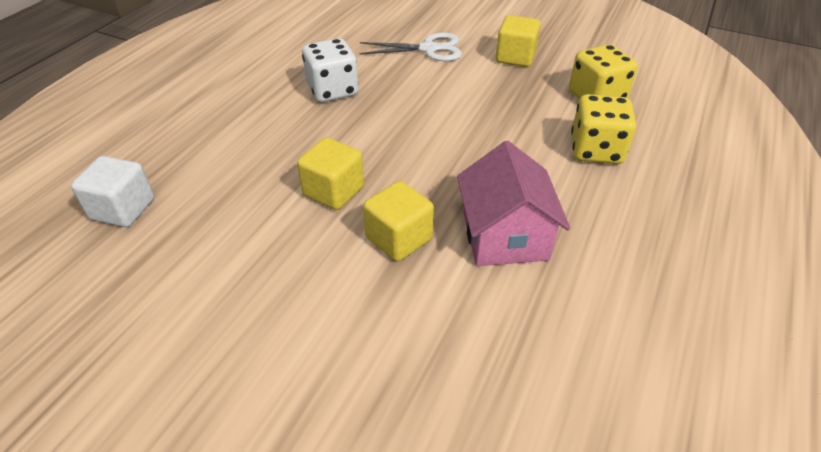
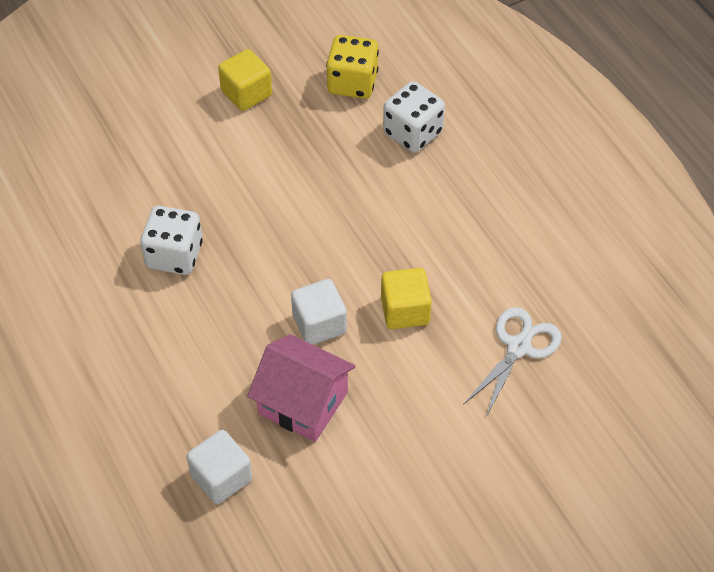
camera: 55 degrees left, 10 degrees up
yellow cube [297,137,364,210] -> white cube [291,279,347,345]
white scissors [359,32,462,62] -> white scissors moved to [463,307,562,417]
pink house [457,141,570,266] -> pink house moved to [247,334,355,442]
yellow dice [571,94,636,164] -> white dice [383,81,445,153]

